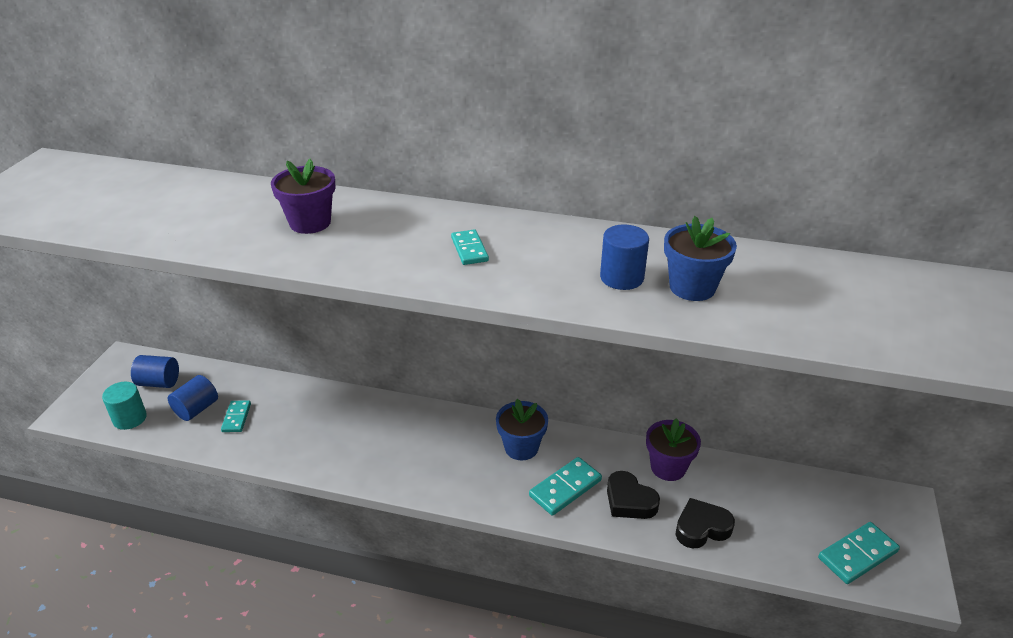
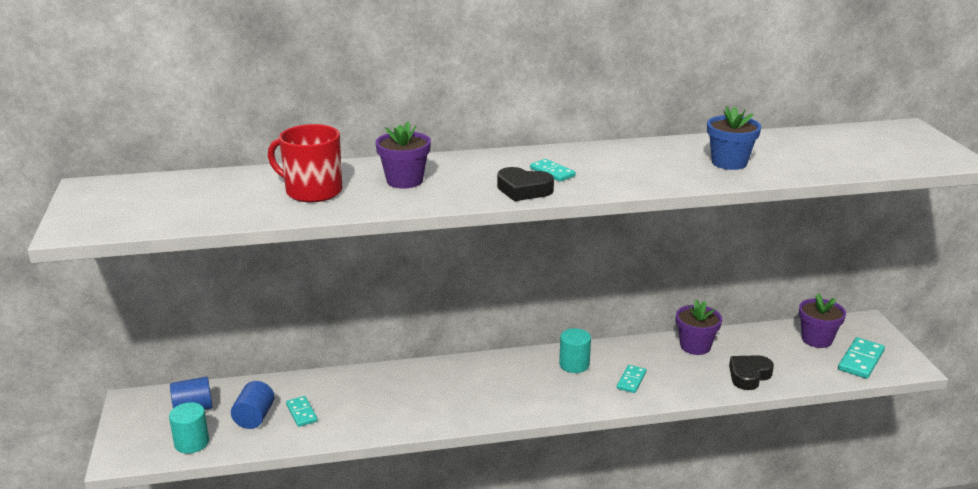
camera: 25 degrees left, 10 degrees down
blue flower pot [496,399,548,460] -> turquoise cylinder [559,328,591,373]
turquoise domino [529,457,602,516] -> turquoise domino [617,365,646,393], size x0.64
blue cylinder [600,224,649,290] -> none
black heart [607,471,660,519] -> black heart moved to [497,167,554,201]
none -> red mug [268,124,342,202]
none -> purple flower pot [799,293,846,348]

